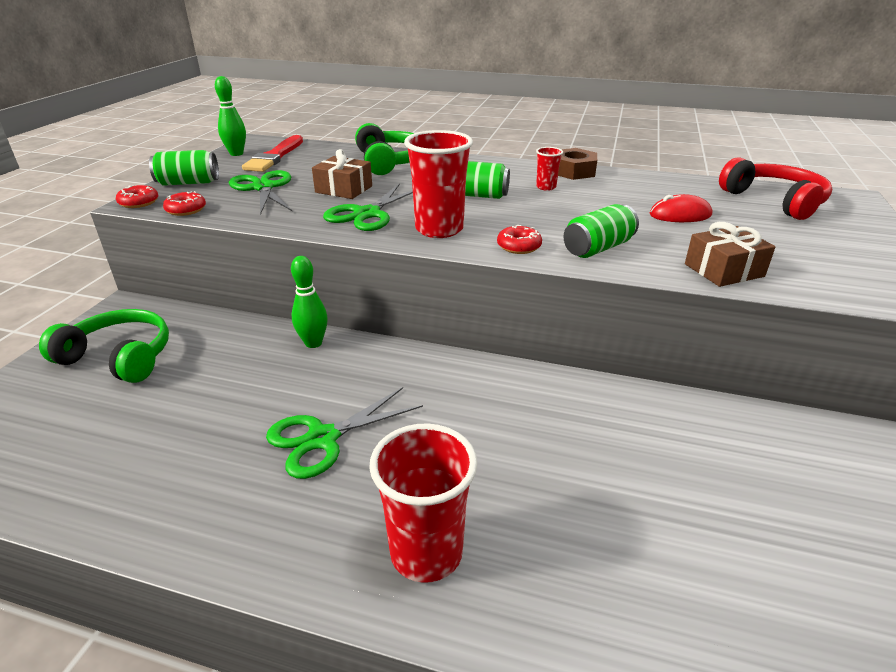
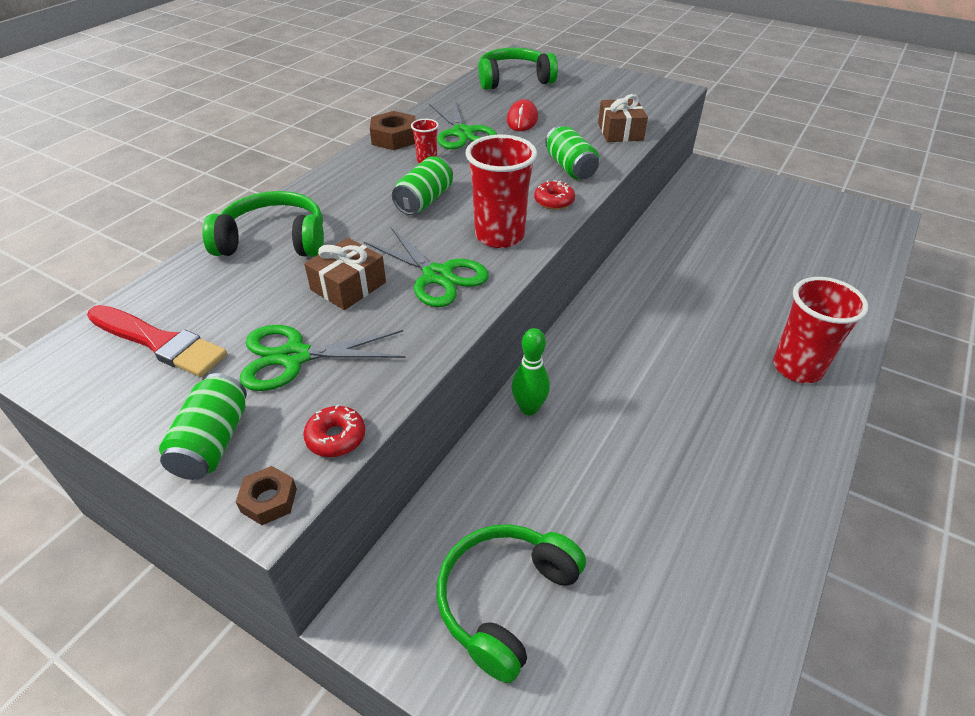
camera: 75 degrees left, 10 degrees up
red donut [116,185,158,208] -> brown nut [236,466,297,525]
green bowling pin [215,76,246,156] -> none
green scissors [266,387,423,479] -> green scissors moved to [429,101,497,150]
red headphones [719,158,832,220] -> green headphones [478,48,558,90]

